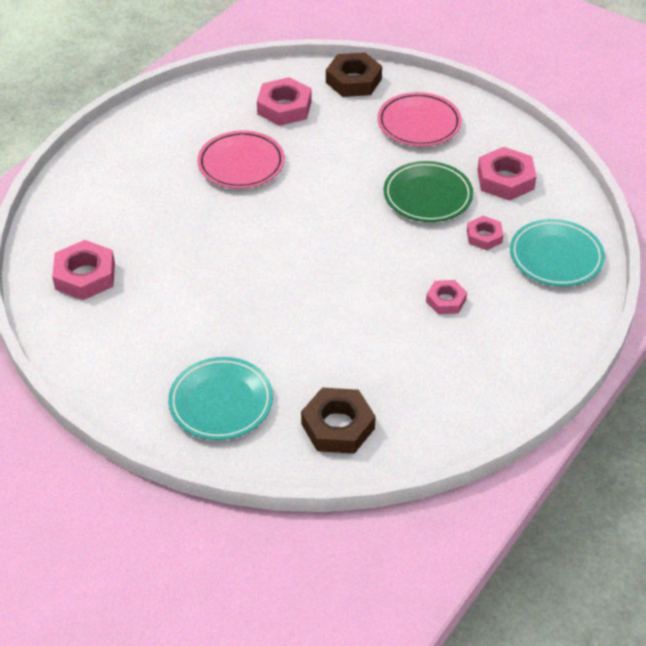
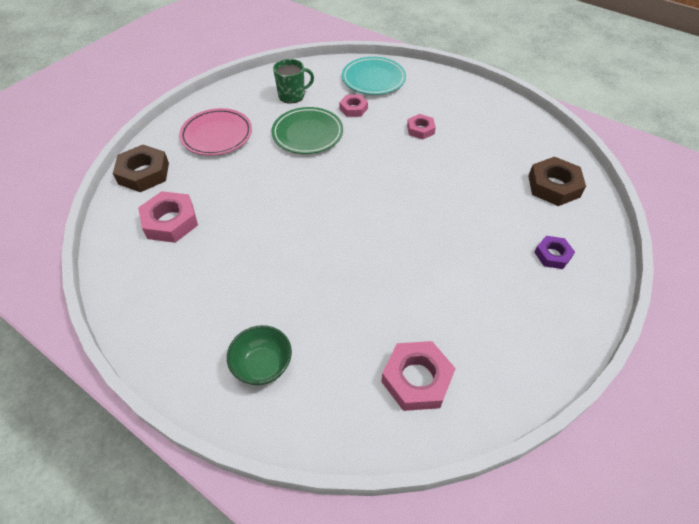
camera: 90 degrees left, 5 degrees up
turquoise plate [168,357,273,440] -> purple nut [534,236,575,269]
pink plate [197,131,285,189] -> none
pink nut [477,147,537,201] -> green mug [273,59,314,104]
none -> green bowl [227,325,292,385]

